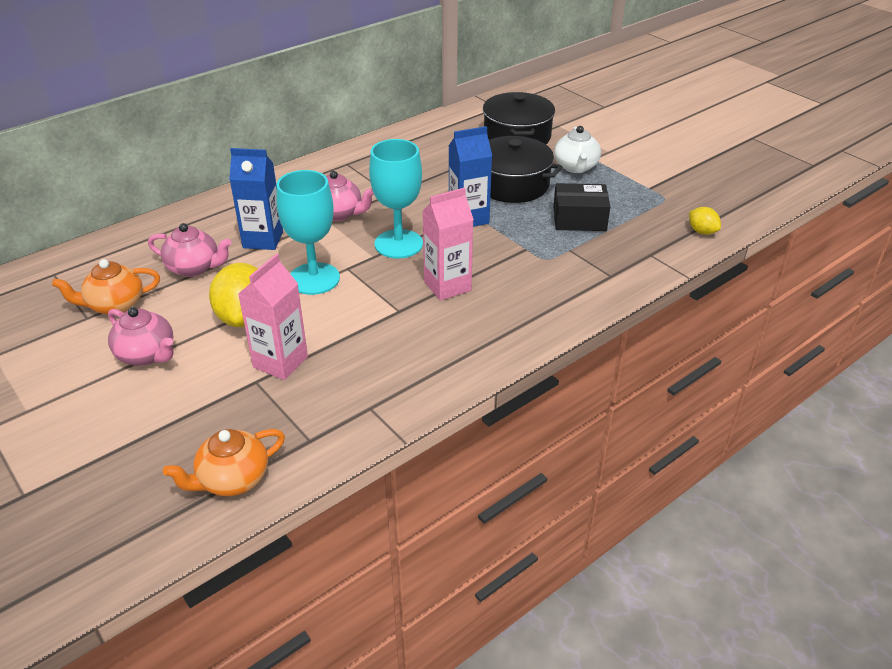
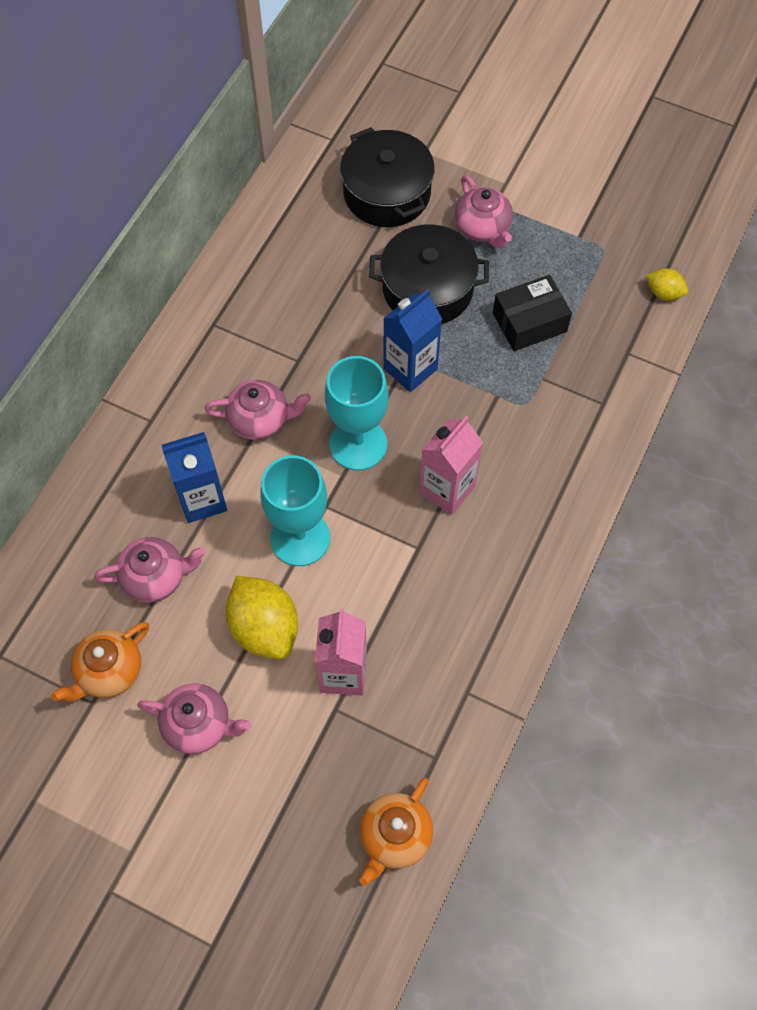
camera: 25 degrees left, 25 degrees up
white teapot [554,126,601,173] -> pink teapot [454,175,513,249]

